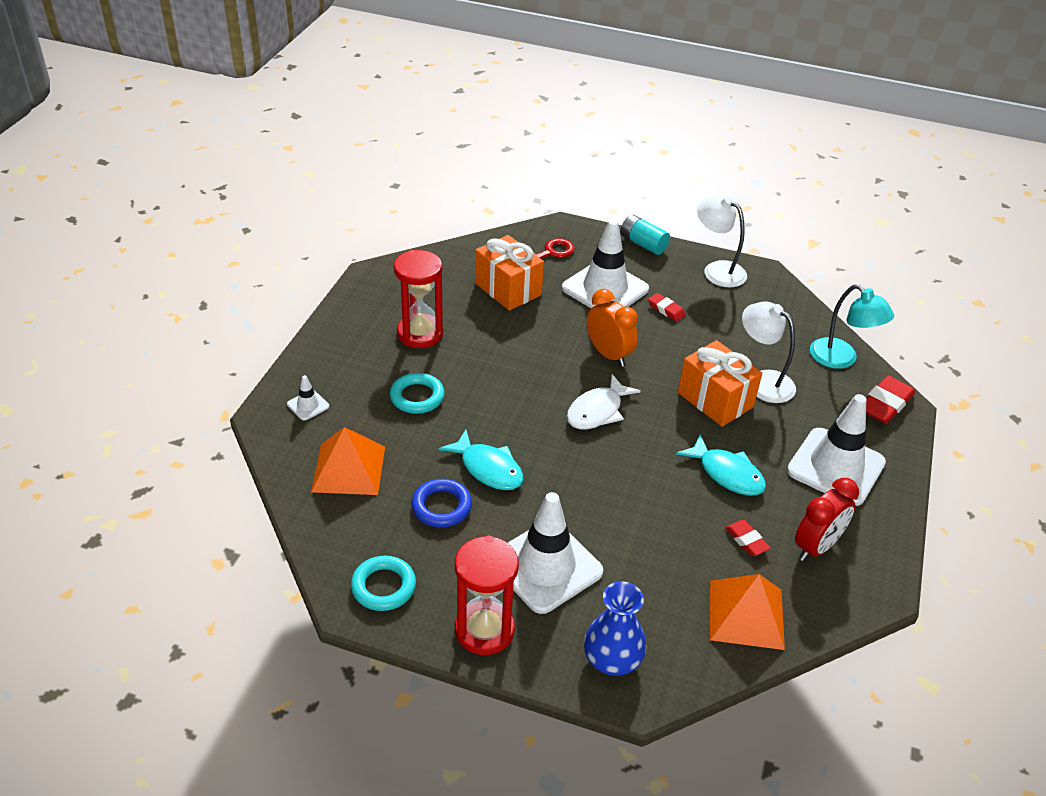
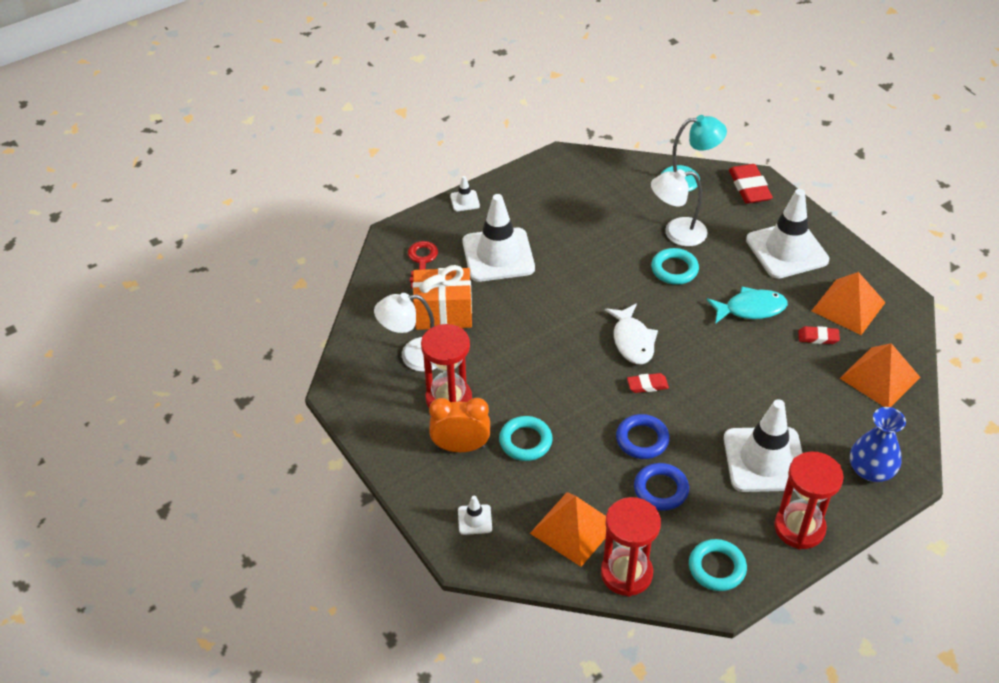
camera: 50 degrees left, 5 degrees up
turquoise fish [439,430,523,490] -> blue ring [616,414,670,459]
orange clock [587,289,638,367] -> orange clock moved to [429,398,490,452]
turquoise battery [620,214,670,255] -> white traffic cone [450,176,480,211]
red eraser [648,293,686,322] -> red eraser moved to [627,373,669,393]
orange gift [678,340,762,427] -> turquoise ring [651,248,699,285]
white lamp [697,195,747,287] -> white lamp moved to [374,293,436,372]
red clock [795,478,859,561] -> orange pyramid [812,272,886,335]
none -> red hourglass [601,497,661,597]

